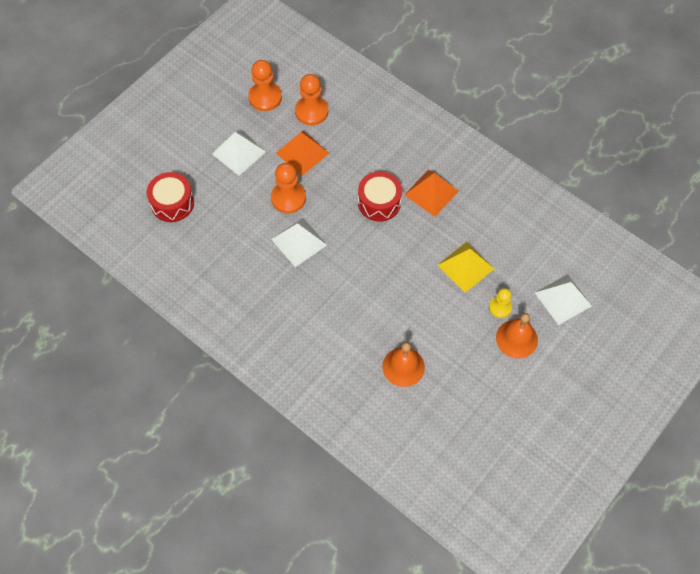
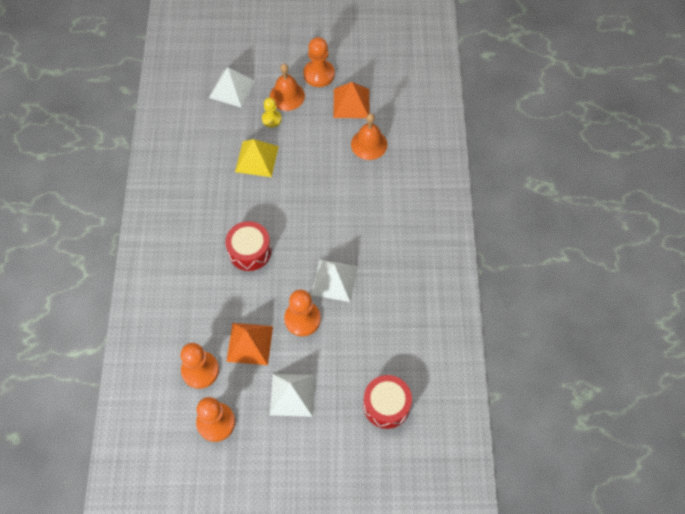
camera: 130 degrees left, 0 degrees up
orange pyramid [404,170,459,217] -> orange pyramid moved to [333,82,370,118]
none -> orange pawn [303,37,335,87]

